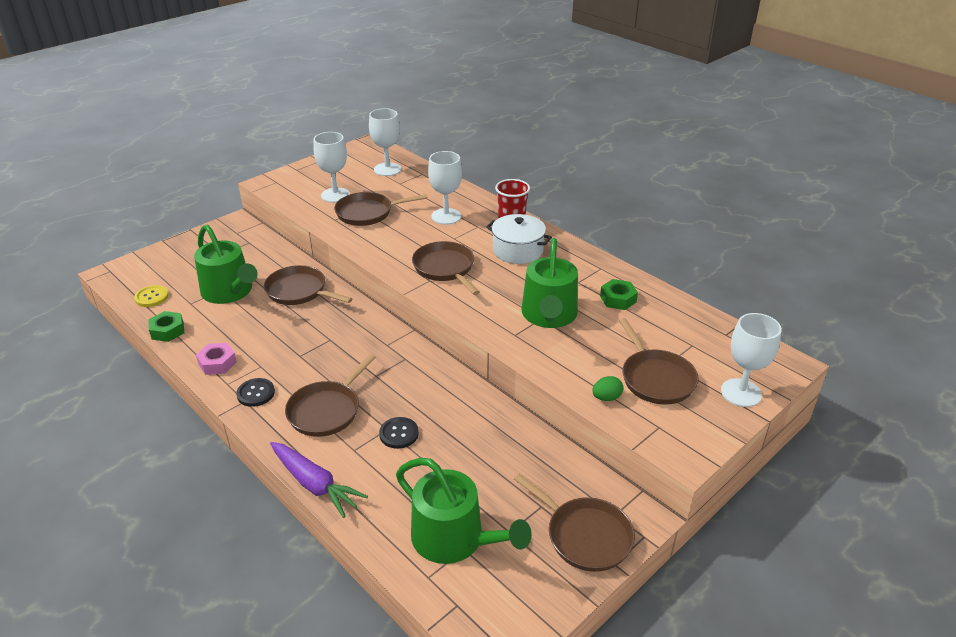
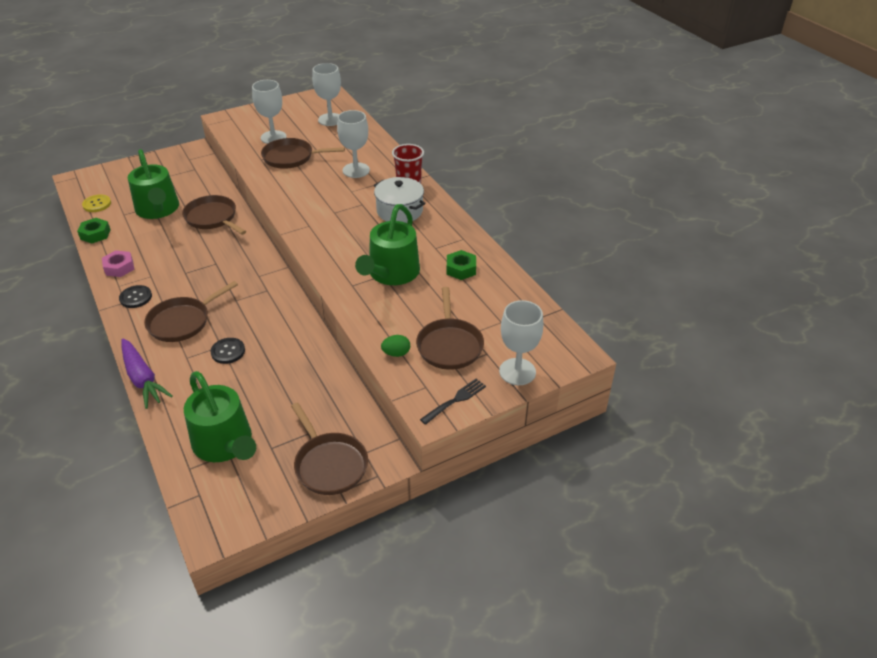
camera: 15 degrees right, 5 degrees up
brown pan [412,241,480,295] -> none
none -> black fork [420,378,486,425]

